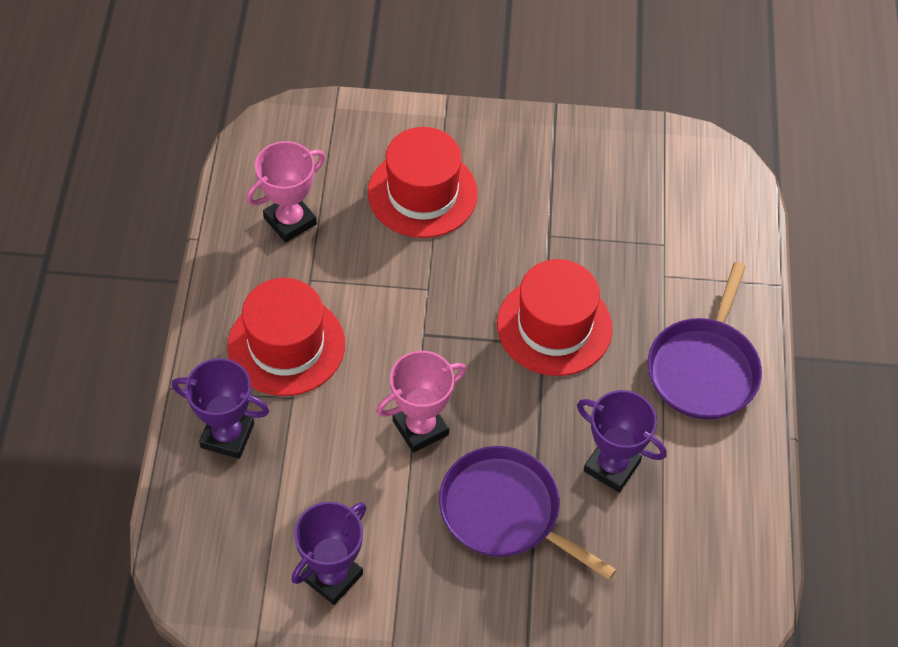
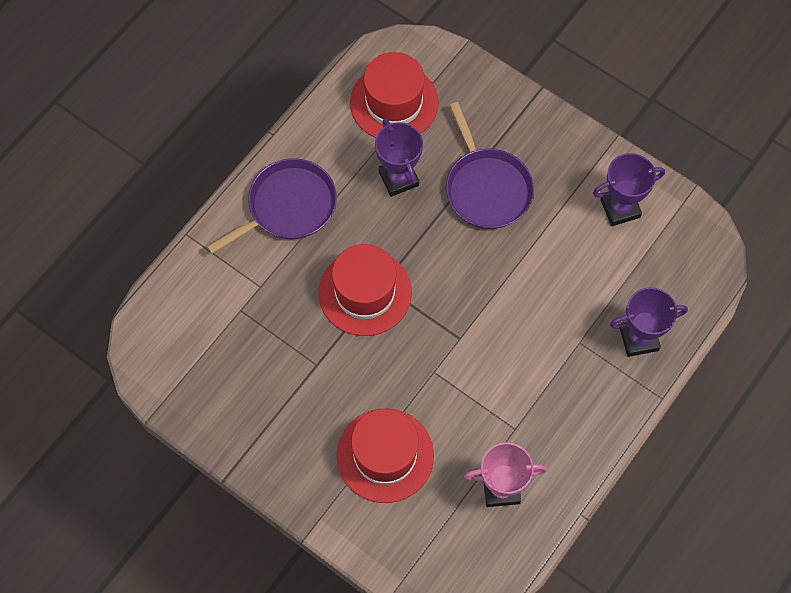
camera: 145 degrees left, 10 degrees up
purple trophy [172,358,269,459] -> purple trophy turned 60 degrees counterclockwise [610,287,688,357]
red hat [227,278,345,396] -> red hat moved to [350,52,438,138]
pink trophy [377,351,466,453] -> none

